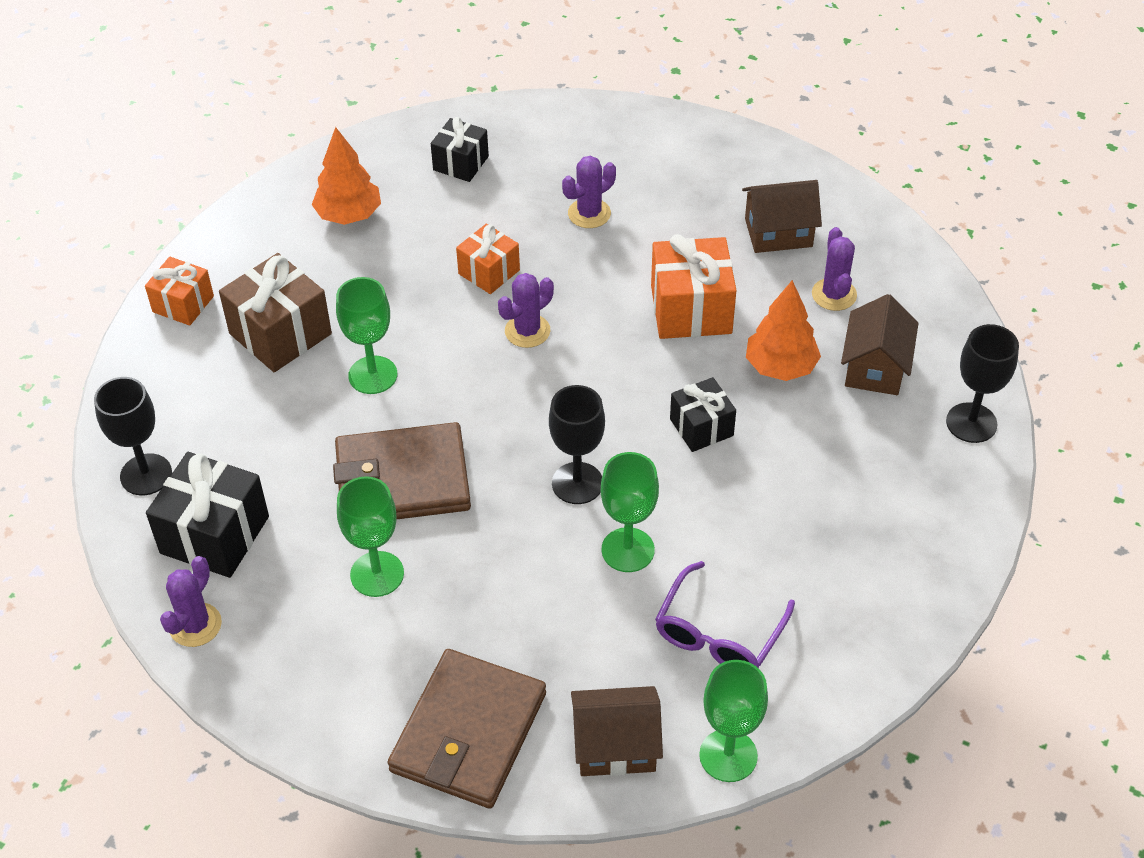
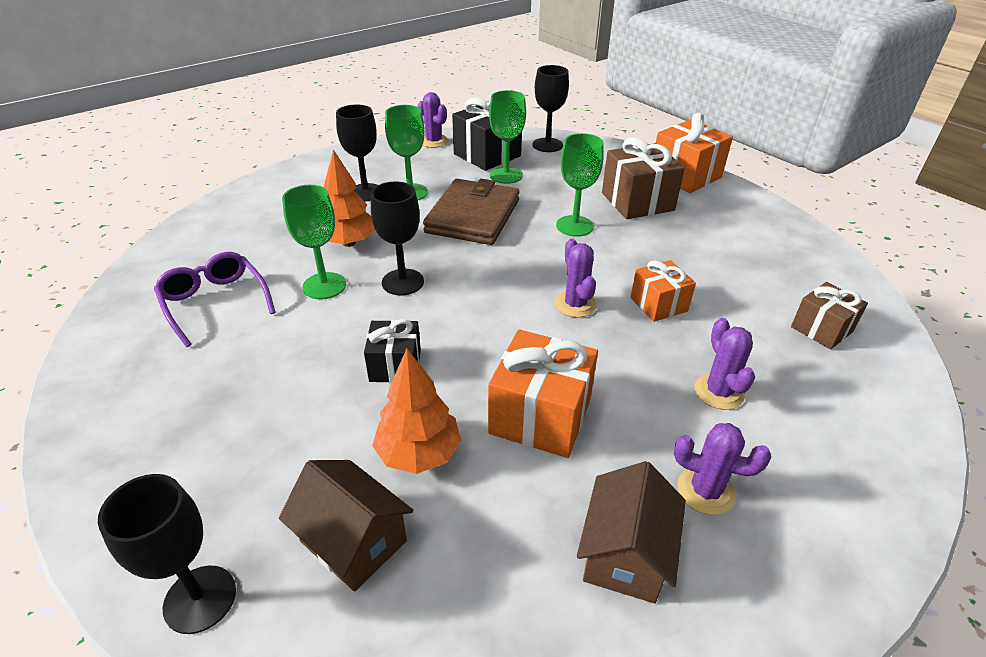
camera: 115 degrees right, 10 degrees down
orange gift [145,257,214,326] -> orange gift [656,113,733,193], size x1.62
orange tree [312,127,381,225] -> orange tree moved to [323,150,375,247]
brown wallet [388,649,546,809] -> none
black gift [431,117,489,182] -> brown gift [791,282,868,350]
brown house [571,686,663,776] -> none
green goblet [699,660,768,782] -> green goblet moved to [489,90,526,184]
purple cactus [812,227,857,311] -> purple cactus moved to [674,423,771,515]
none -> black goblet [336,105,377,202]

